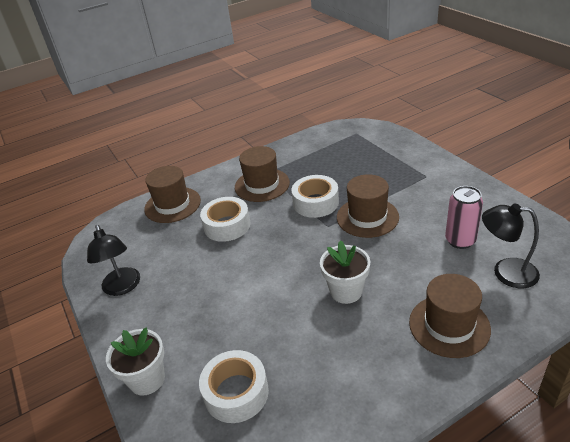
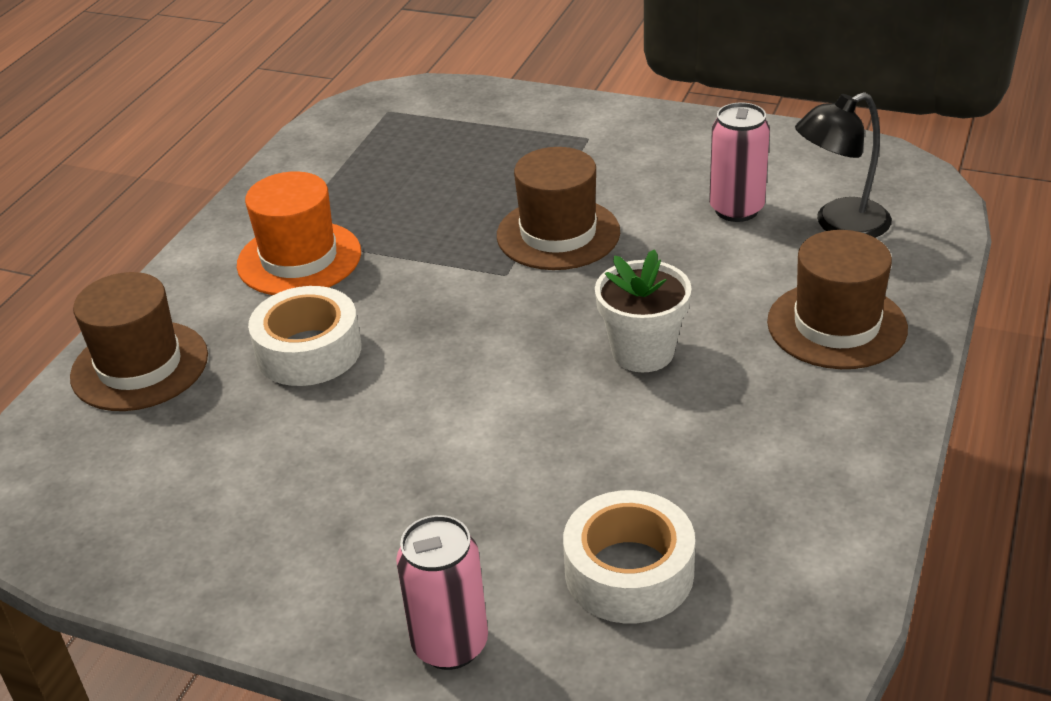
camera: 40 degrees left, 0 degrees up
black lamp [87,225,140,296] -> none
white flower pot [106,328,165,396] -> pink can [396,515,488,670]
brown hat [235,146,290,202] -> orange hat [237,171,361,295]
white tape [292,175,339,218] -> none

